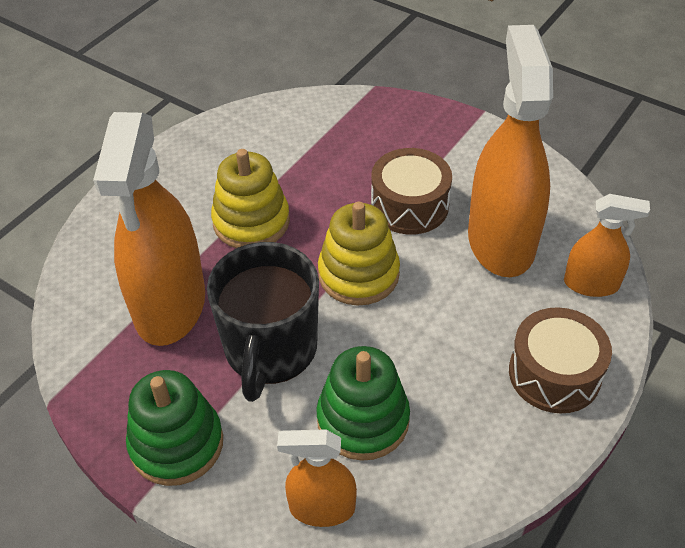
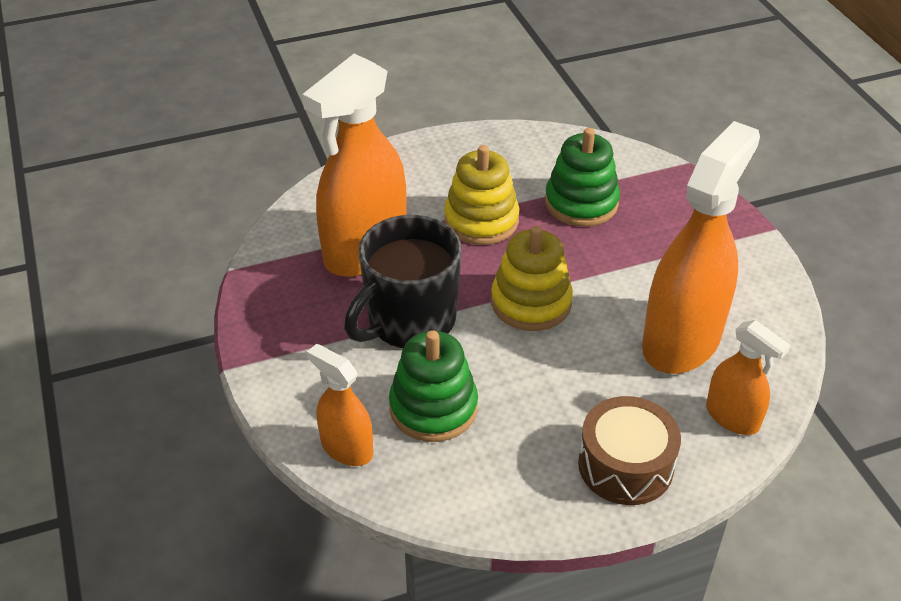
camera: 35 degrees right, 5 degrees down
green stacking toy [126,370,223,486] -> green stacking toy moved to [545,128,620,227]
brown drum [371,148,452,235] -> none

